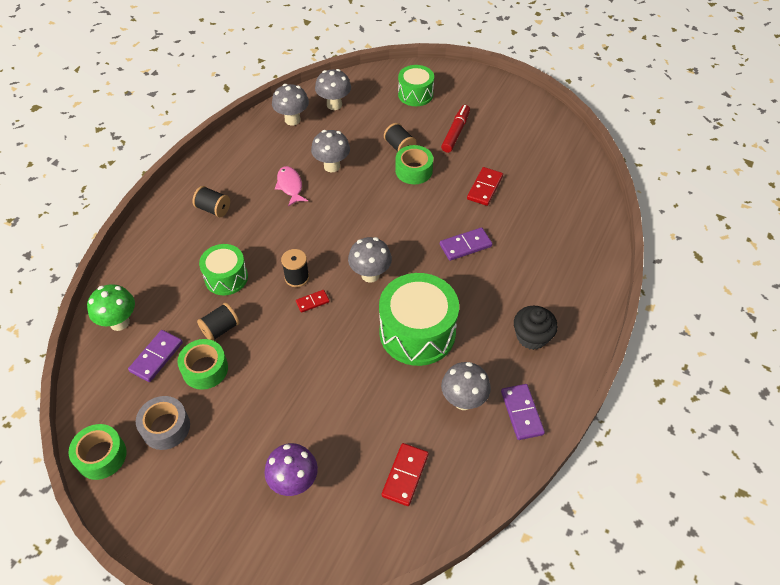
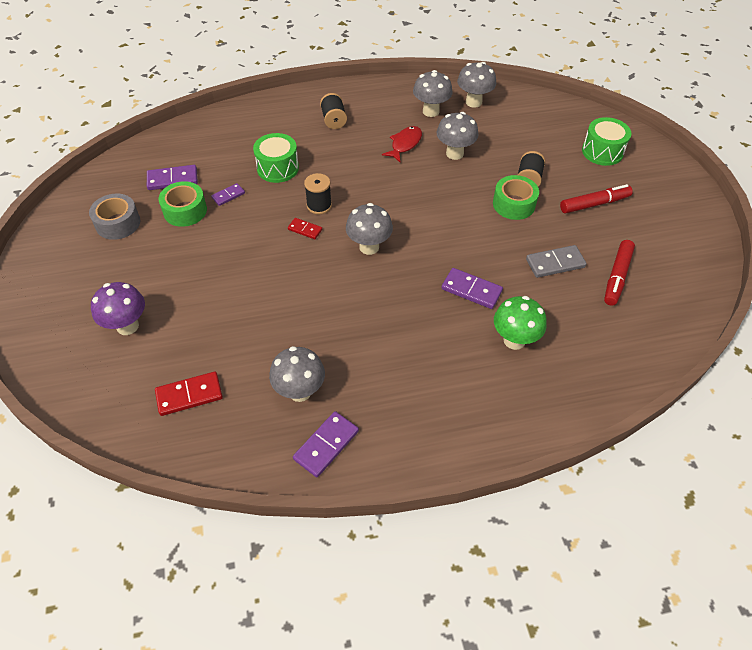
camera: 50 degrees right, 0 degrees up
green tape [68,424,127,480] -> none
green mushroom [87,284,135,331] -> green mushroom moved to [494,296,547,350]
black spool [197,303,240,341] -> purple domino [211,183,245,206]
pink fish [275,166,308,206] -> red fish [382,126,422,162]
grey mushroom [315,69,351,110] -> grey mushroom moved to [413,70,452,117]
green drum [379,273,459,366] -> none
red domino [467,167,503,206] -> grey domino [526,245,587,278]
black cupcake [514,306,558,350] -> none
none -> red marker [604,240,635,306]

